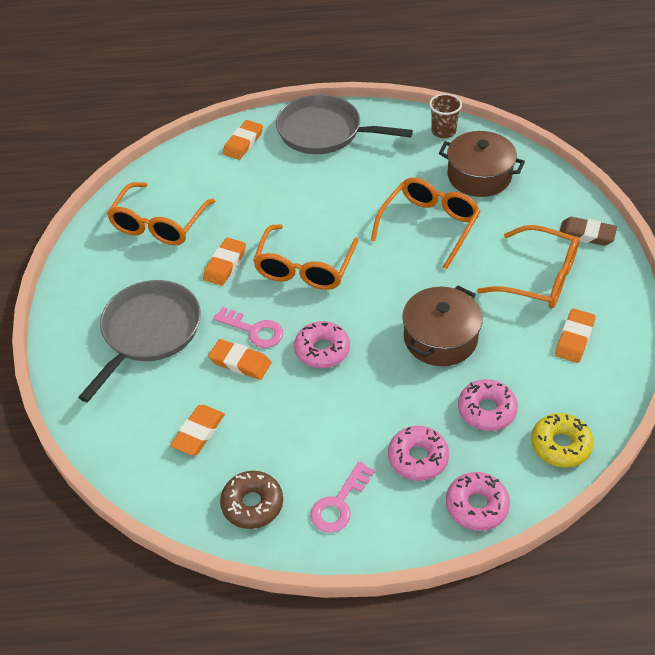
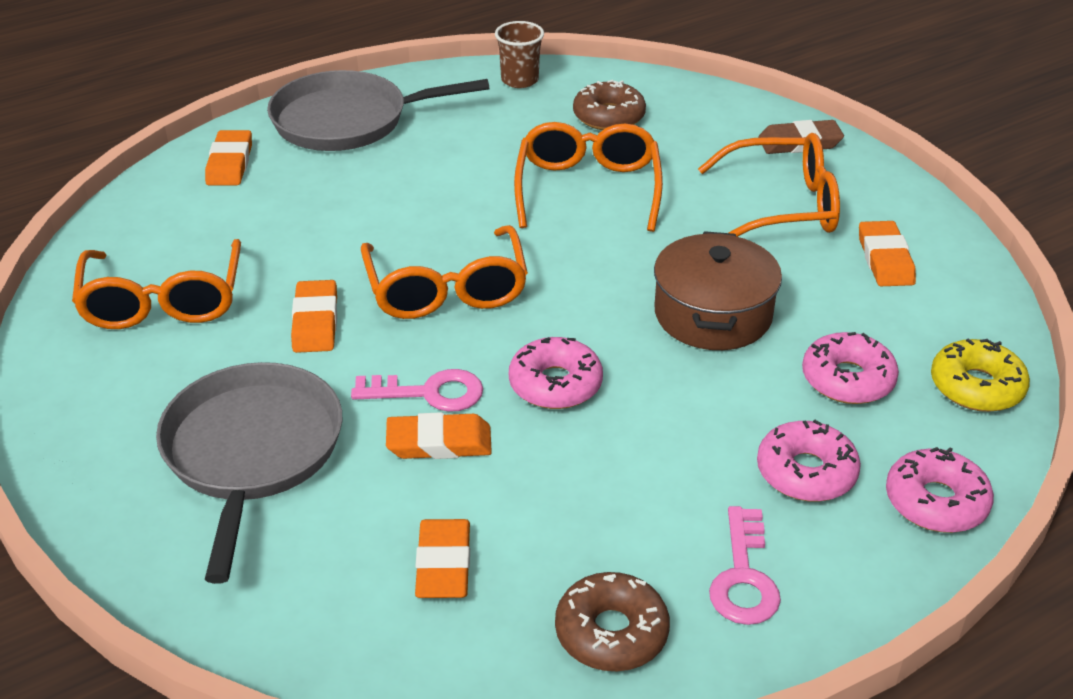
camera: 30 degrees left, 10 degrees down
brown pot [439,131,525,197] -> brown donut [573,80,646,130]

